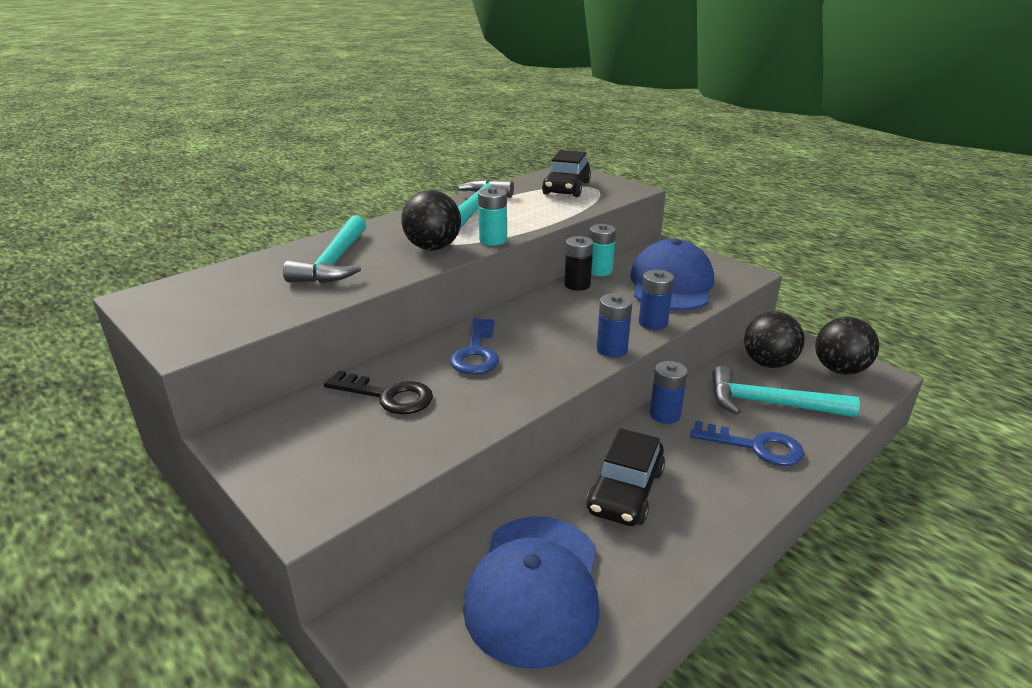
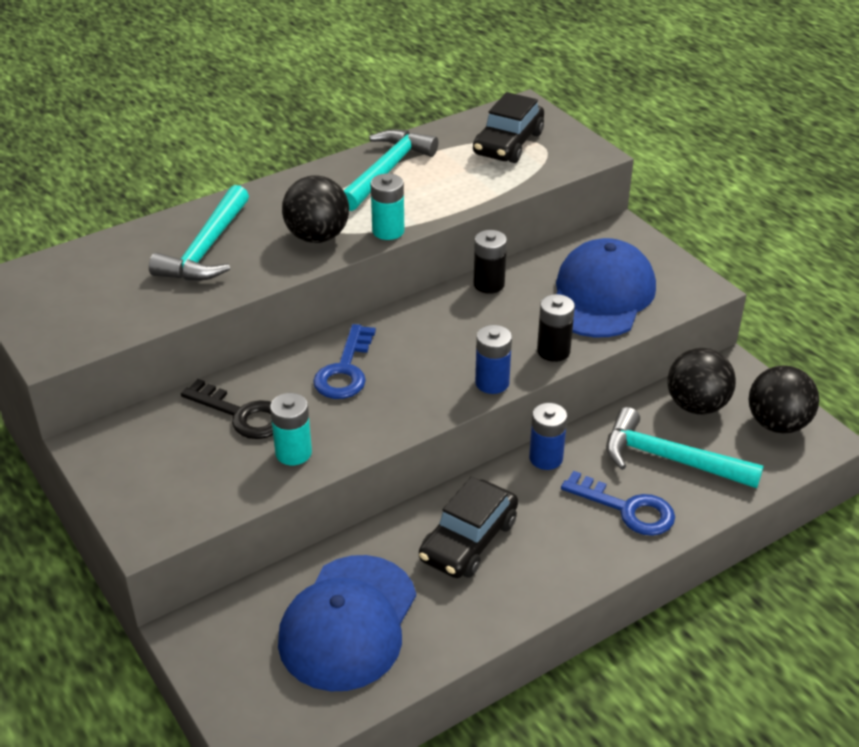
camera: 10 degrees right, 10 degrees up
turquoise battery [589,224,616,276] -> turquoise battery moved to [270,393,312,465]
blue battery [639,270,674,330] -> black battery [537,294,575,362]

